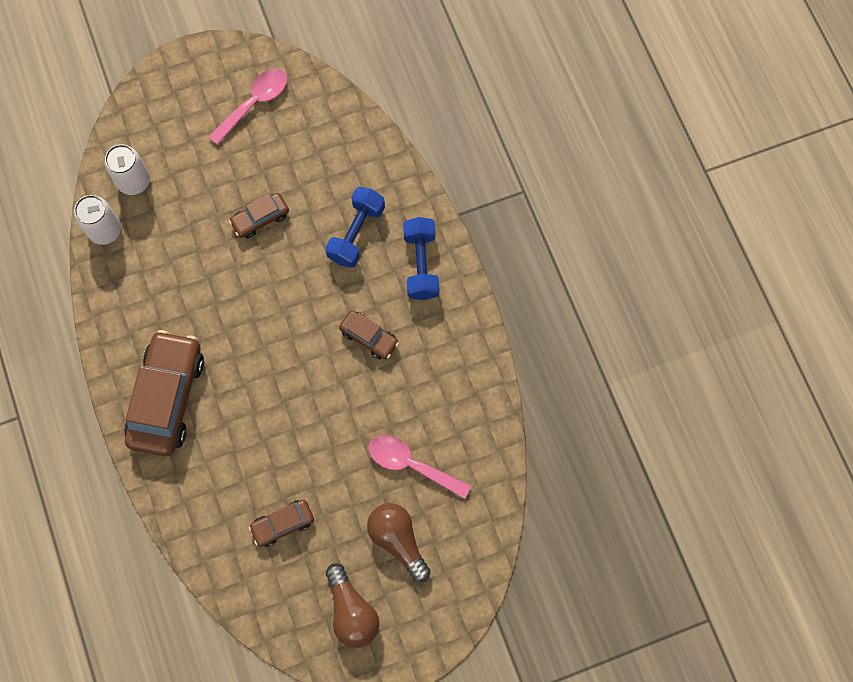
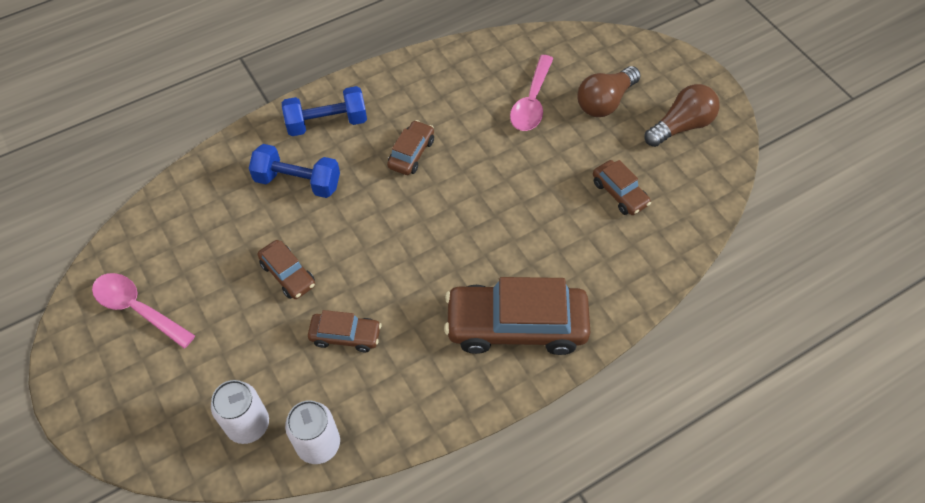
camera: 100 degrees left, 15 degrees down
none -> brown car [308,310,381,352]

